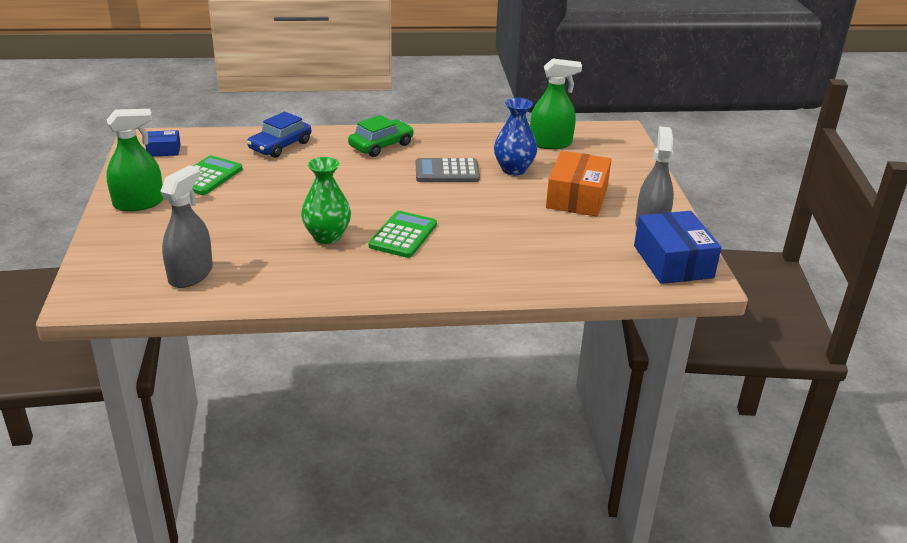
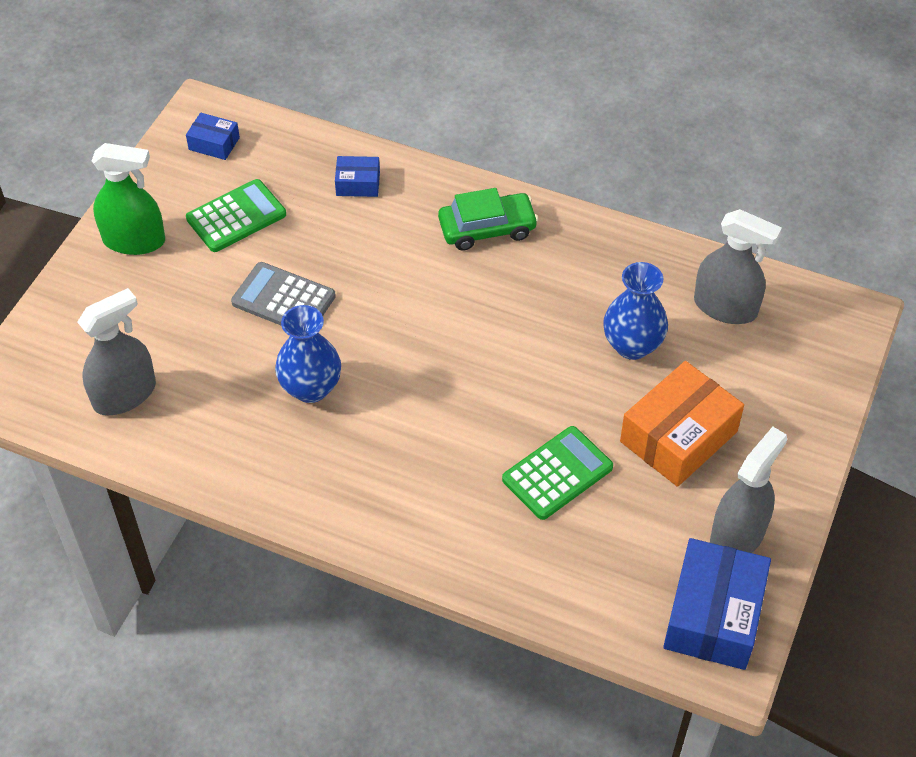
camera: 30 degrees right, 20 degrees up
blue car [247,112,311,158] -> blue box [335,156,380,197]
green vase [301,157,351,244] -> blue vase [275,305,341,403]
green calculator [369,211,437,258] -> green calculator moved to [502,426,613,520]
grey calculator [416,158,480,182] -> grey calculator moved to [231,262,336,325]
green spray bottle [530,58,582,149] -> grey spray bottle [694,209,782,324]

